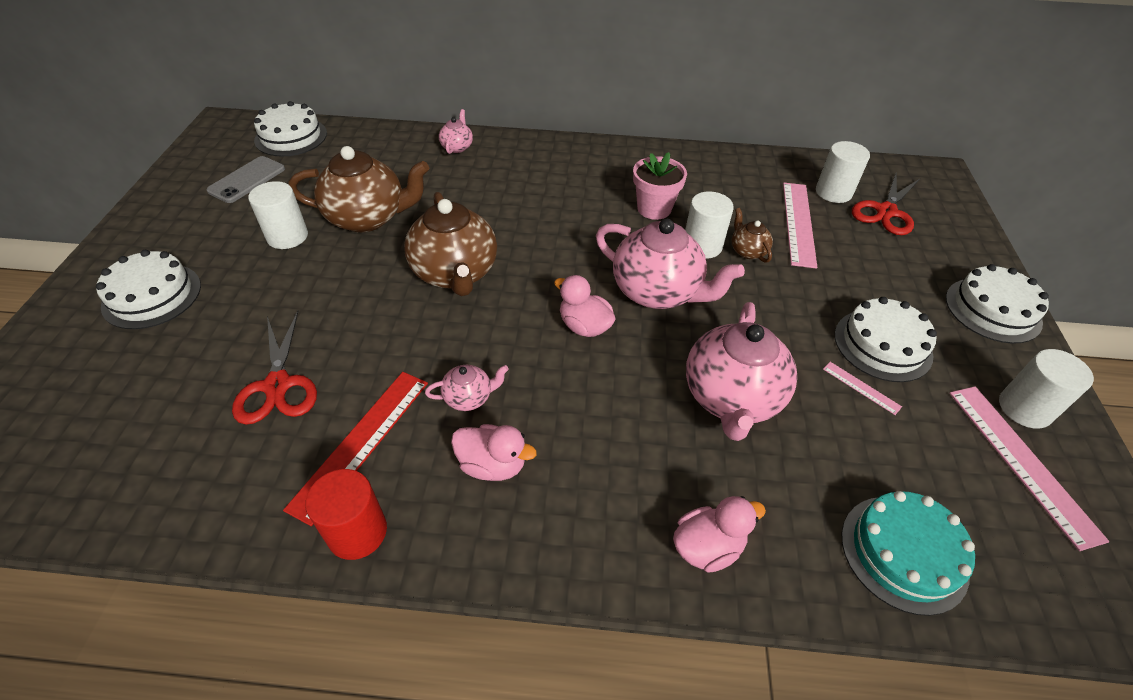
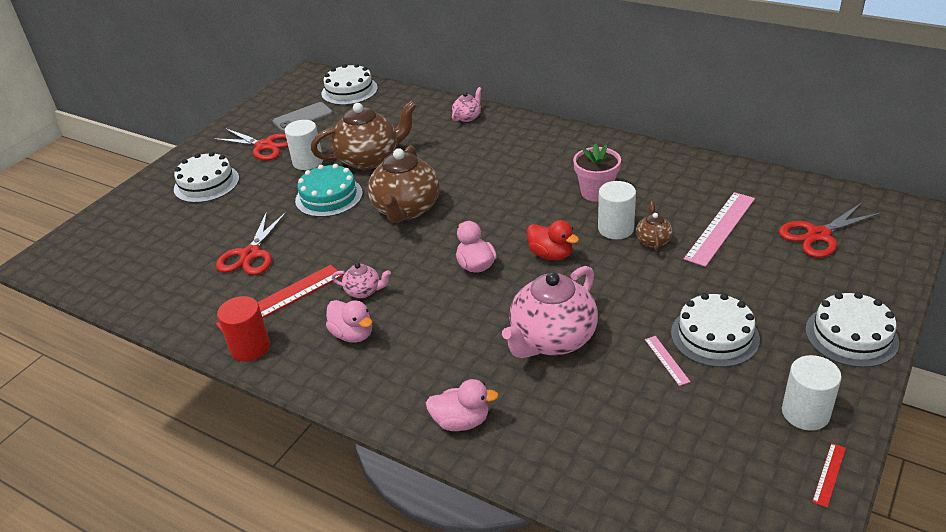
camera: 30 degrees right, 10 degrees down
brown teapot [289,146,429,232] -> brown teapot turned 45 degrees counterclockwise [311,101,417,170]
pink teapot [596,219,745,309] -> red duck [527,220,579,260]
white cylinder [816,141,870,203] -> none
turquoise cake [842,491,975,616] -> turquoise cake moved to [295,164,363,217]
pink ruler [949,386,1109,551] -> none
none -> red scissors [212,128,288,160]
none -> red ruler [812,443,846,508]

